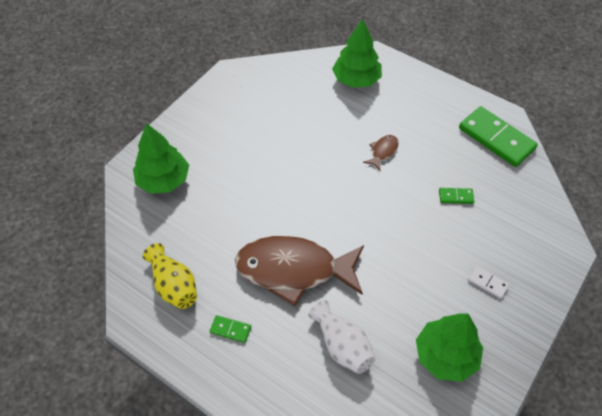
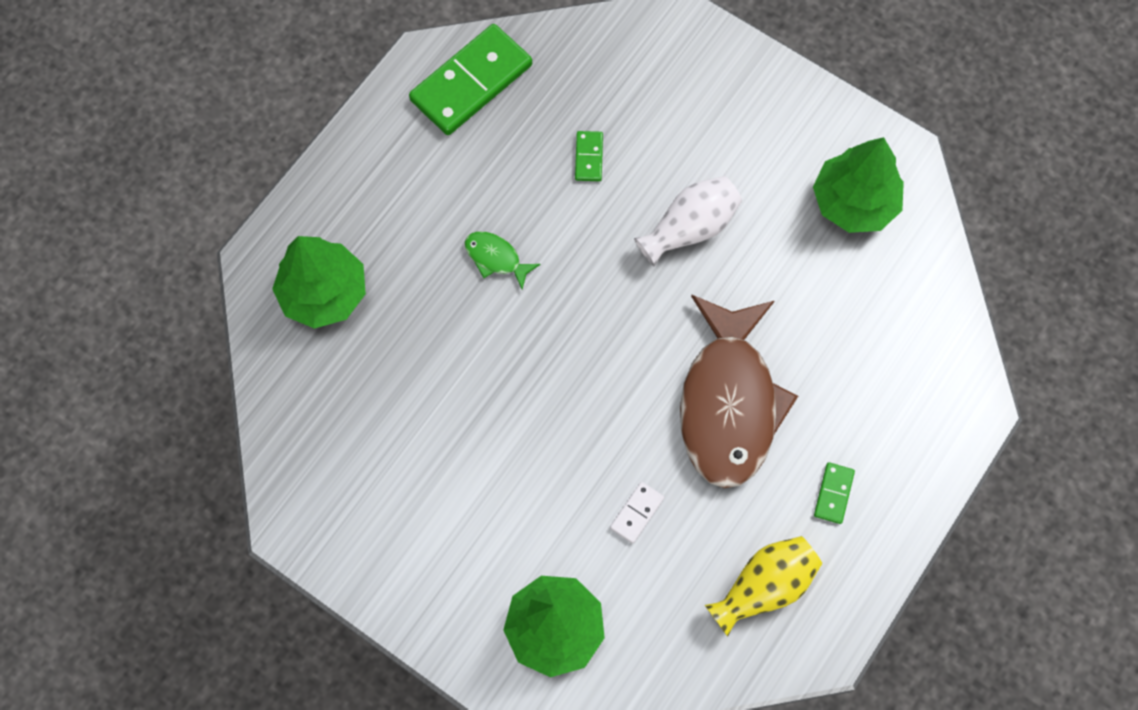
camera: 90 degrees left, 15 degrees up
white vase [308,300,375,374] -> white vase moved to [634,176,742,267]
brown fish [363,135,399,171] -> green fish [464,232,541,289]
white domino [468,266,509,299] -> white domino moved to [610,482,664,544]

